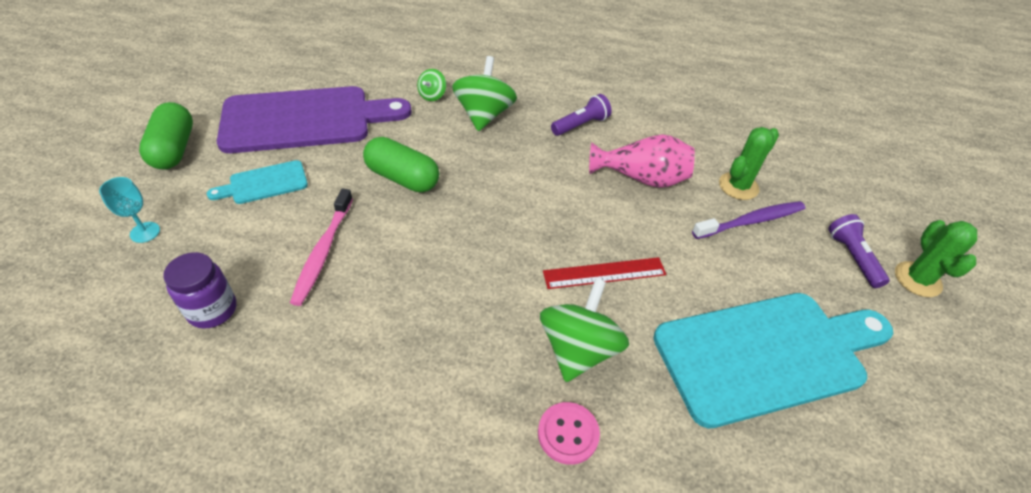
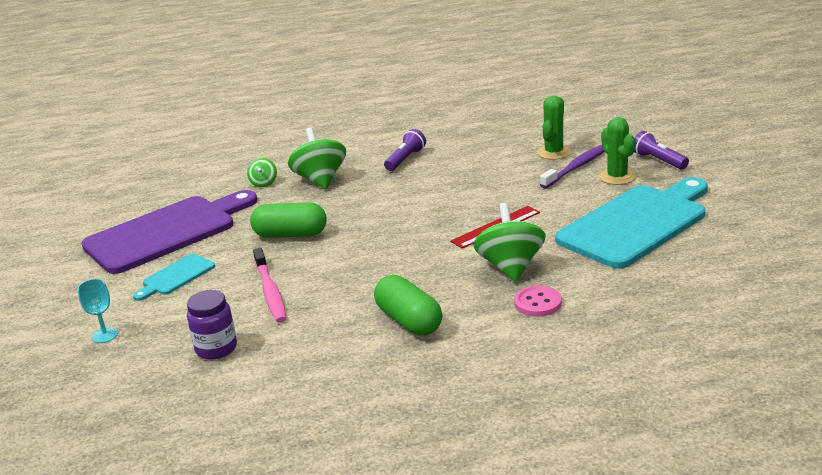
camera: 20 degrees left, 20 degrees down
green capsule [139,102,193,169] -> green capsule moved to [374,275,442,335]
pink vase [589,135,695,188] -> none
green cactus [895,220,977,297] -> green cactus moved to [599,117,636,185]

